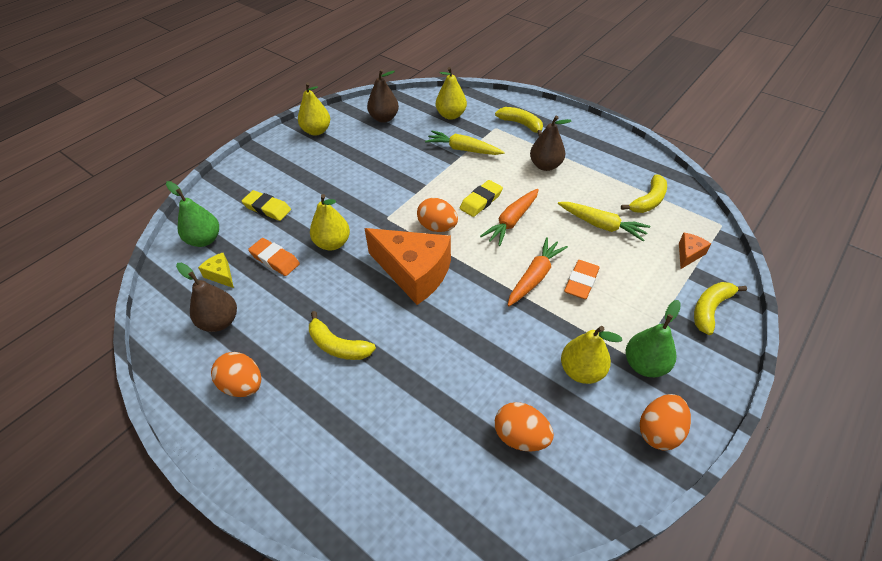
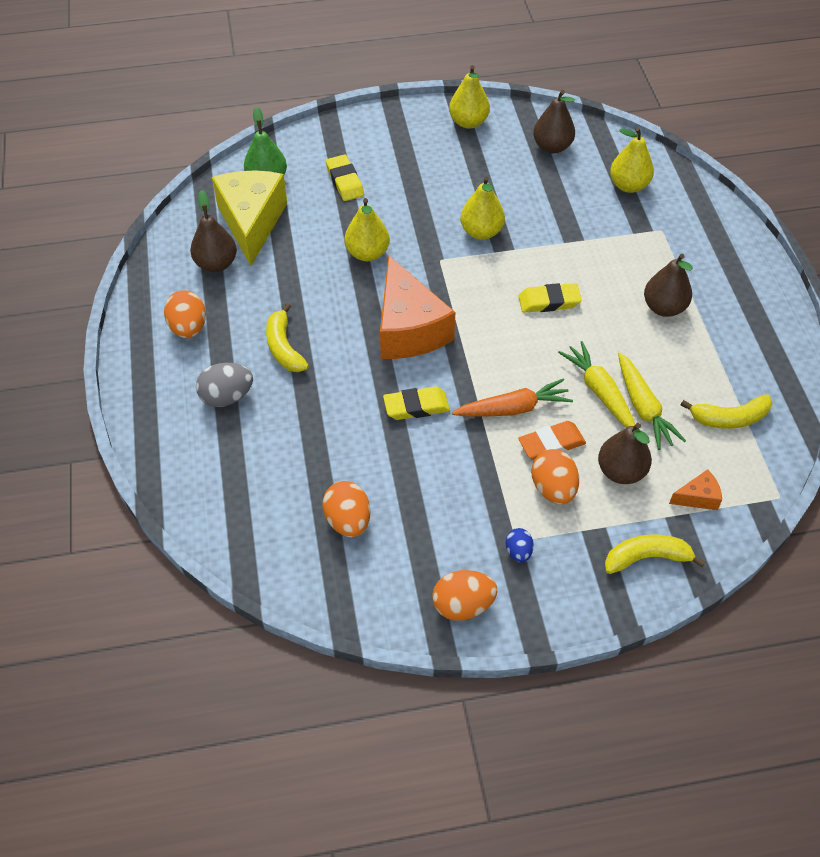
camera: 40 degrees right, 5 degrees up
yellow cheese [198,253,234,288] -> yellow cheese [212,170,287,266], size x2.33
orange eraser [248,238,300,276] -> none
orange egg [417,198,458,232] -> orange egg moved to [531,449,579,505]
yellow carrot [425,130,505,155] -> yellow carrot moved to [558,341,635,428]
orange carrot [480,189,539,246] -> none
yellow banana [495,107,543,136] -> none
yellow pear [561,326,622,384] -> yellow pear moved to [460,176,505,240]
green pear [626,300,681,377] -> blue egg [506,528,534,563]
none -> grey egg [196,363,253,407]
none -> yellow eraser [383,386,450,420]
none -> brown pear [598,423,652,484]

